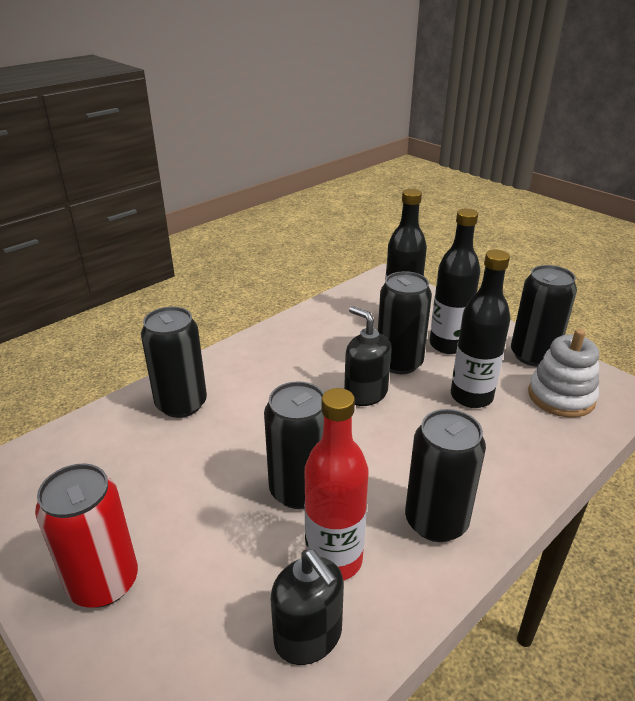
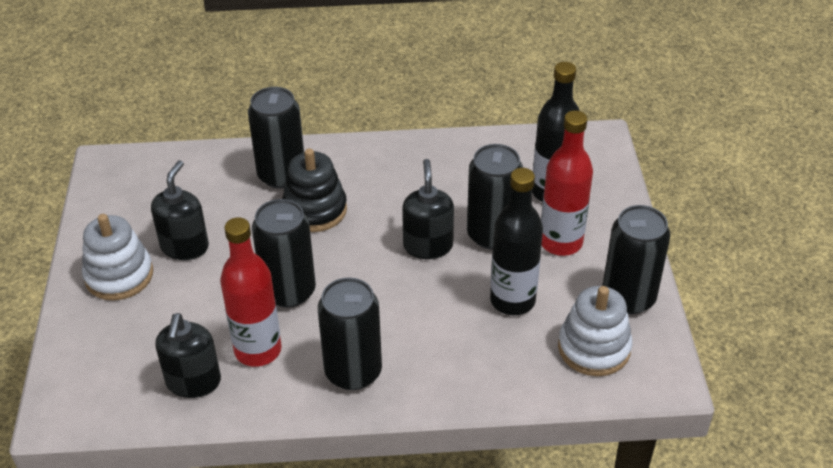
camera: 40 degrees right, 10 degrees up
red can [35,464,138,607] -> white stacking toy [82,214,153,300]
black bottle [429,209,481,354] -> red bottle [541,110,593,256]
none -> black soap dispenser [151,160,209,260]
none -> black stacking toy [282,148,347,232]

